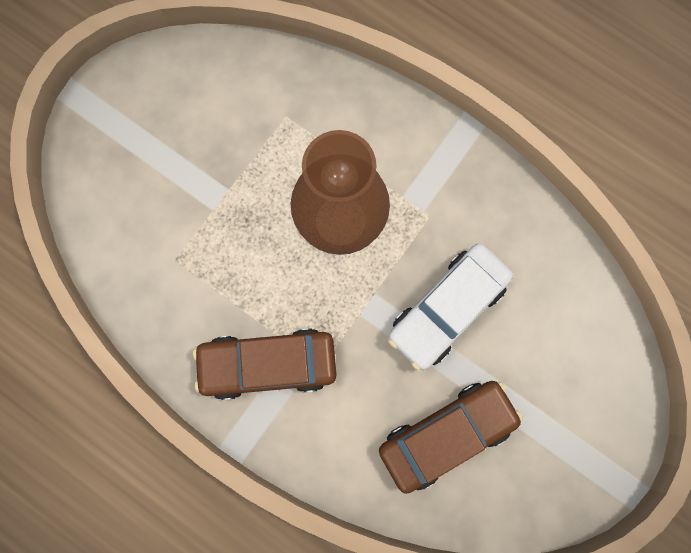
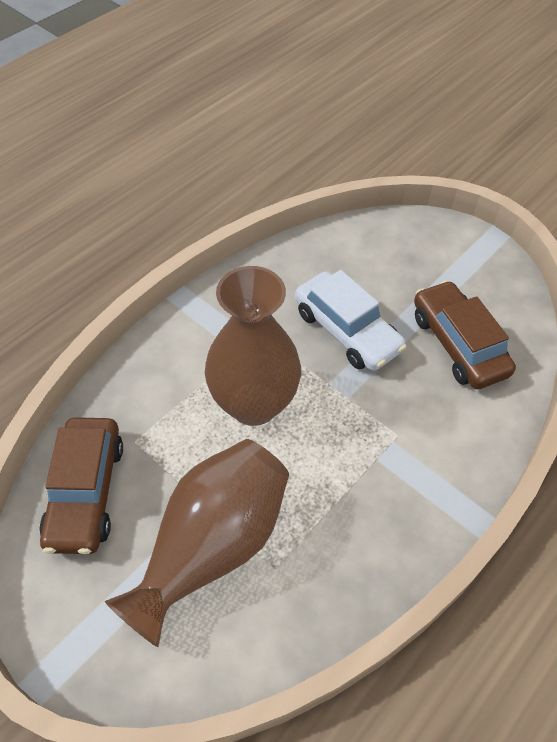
camera: 85 degrees left, 25 degrees down
brown car [193,329,337,400] -> brown car moved to [39,417,123,554]
none -> brown vase [105,439,289,647]

